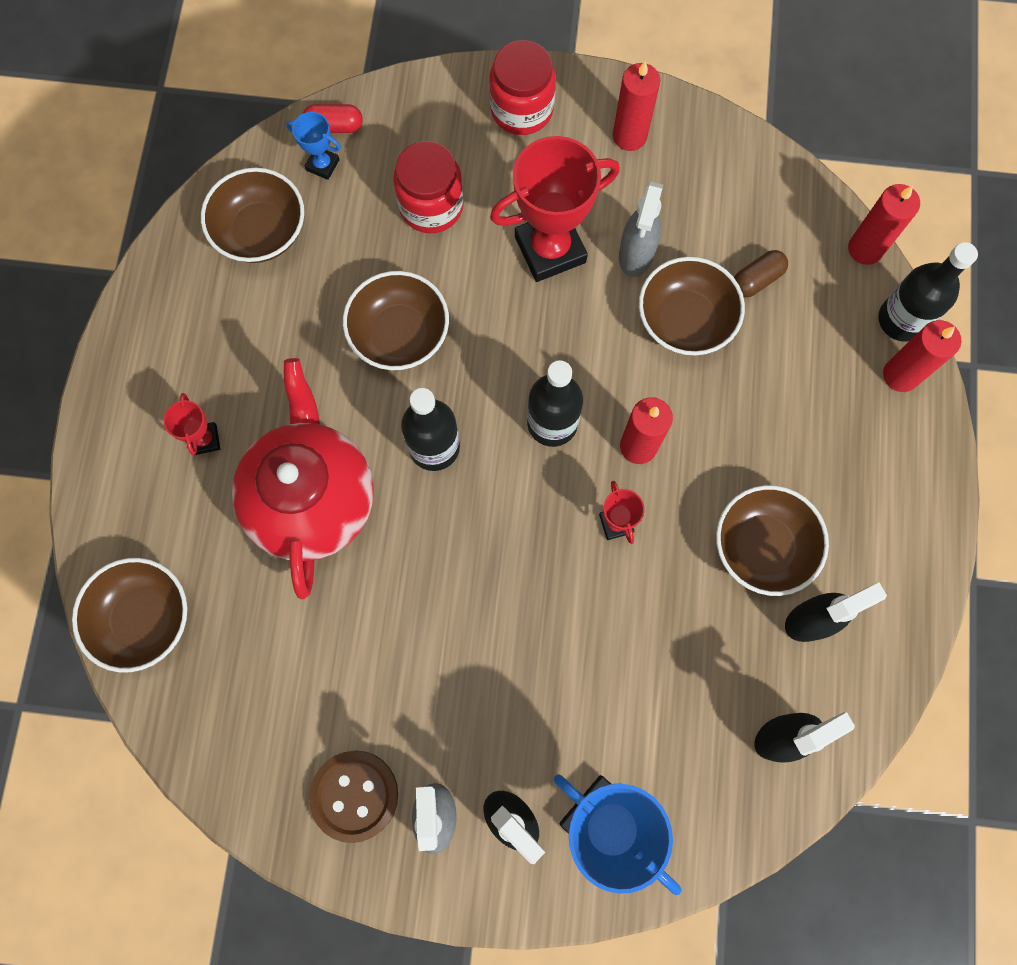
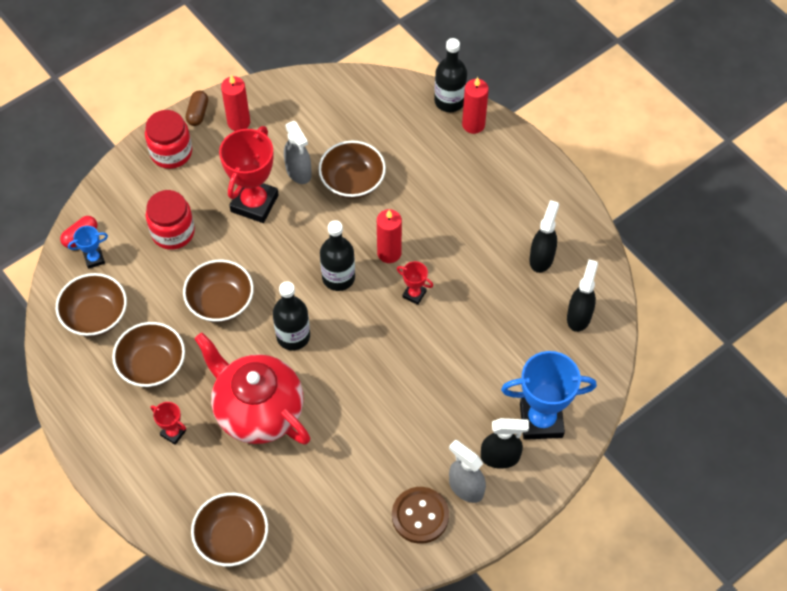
camera: 45 degrees left, 15 degrees down
brown bowl [716,485,829,596] -> brown bowl moved to [112,322,185,387]
brown capsule [734,250,788,297] -> brown capsule moved to [186,91,208,126]
red candle [848,184,920,265] -> none

